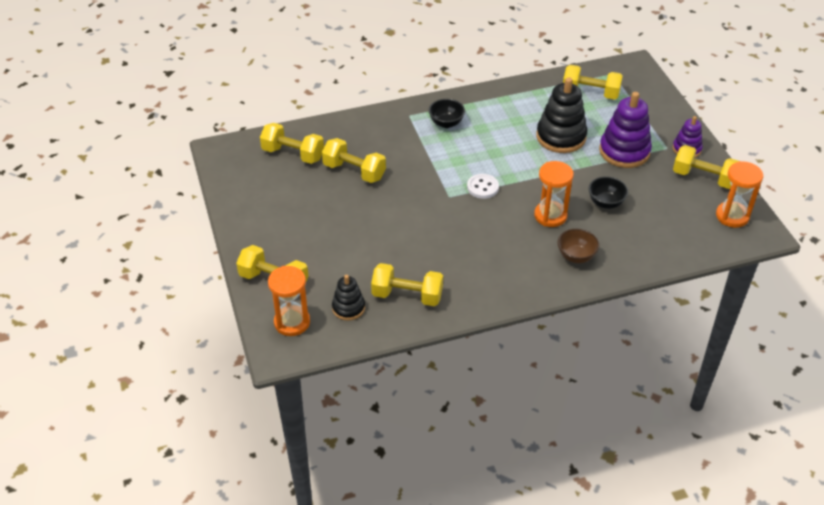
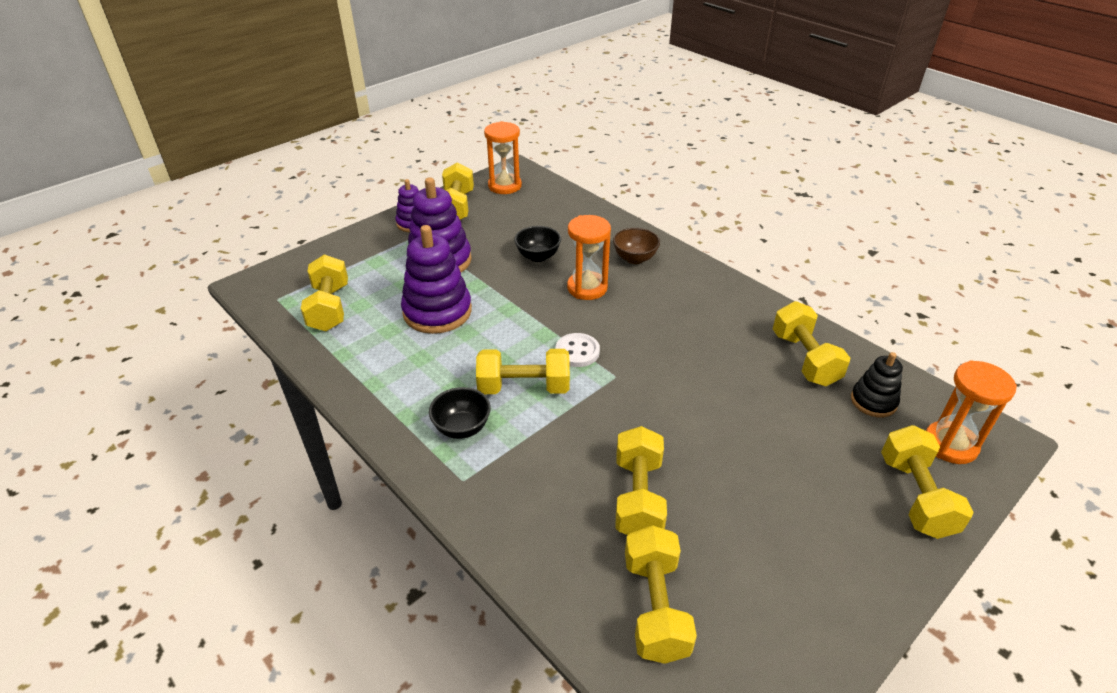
camera: 115 degrees left, 5 degrees down
black stacking toy [536,77,587,153] -> purple stacking toy [401,225,472,334]
none -> yellow dumbbell [476,349,570,394]

